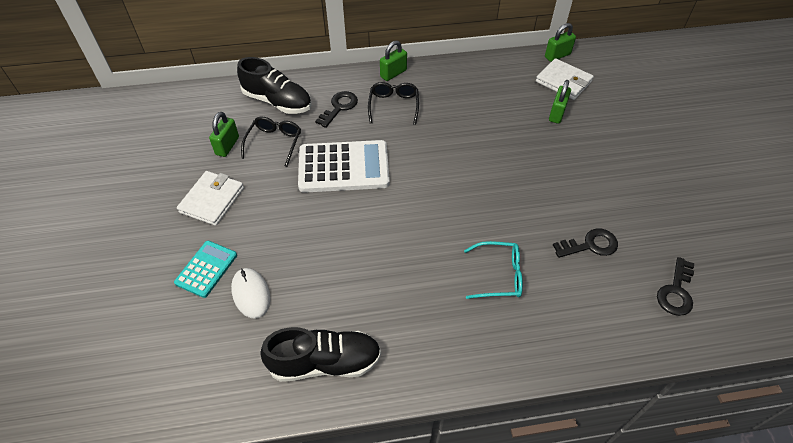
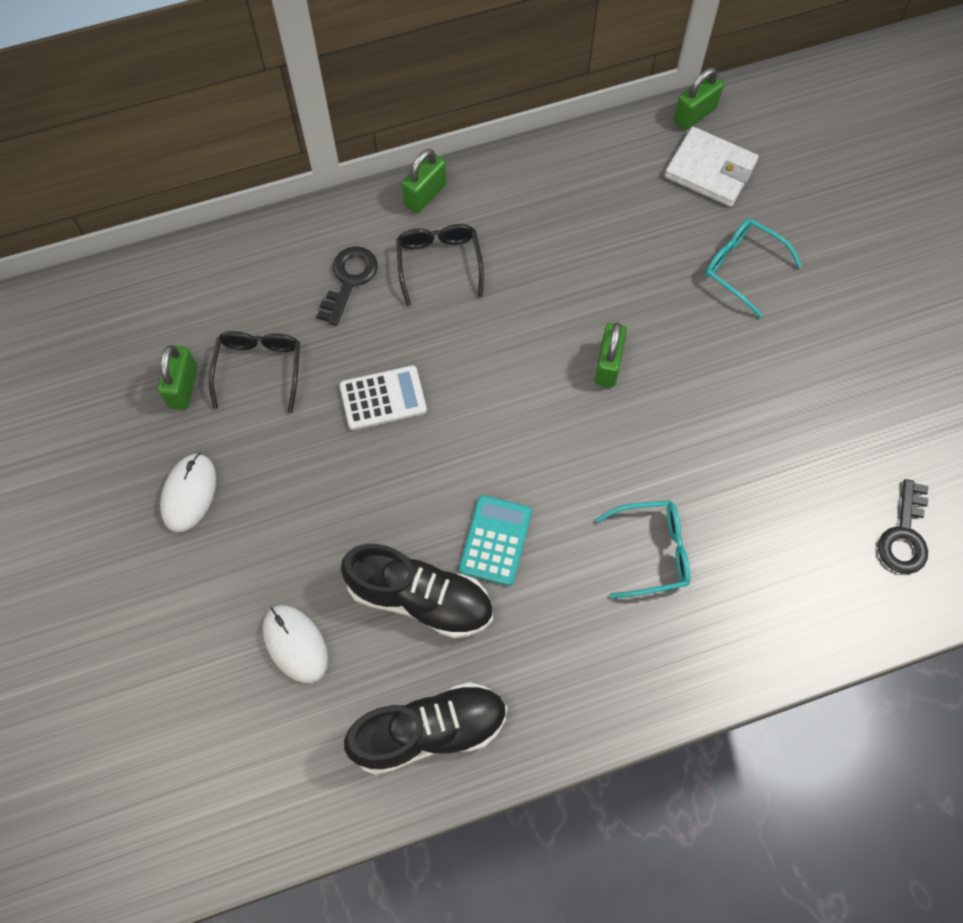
camera: 10 degrees left, 15 degrees up
turquoise calculator [174,241,237,298] -> turquoise calculator moved to [459,495,532,586]
white wallet [177,171,244,226] -> white mouse [160,453,216,532]
black shoe [237,57,312,114] -> black shoe moved to [341,544,493,638]
white calculator [298,140,390,193] -> white calculator [339,365,427,430], size x0.56
green padlock [549,80,571,124] -> green padlock moved to [595,322,627,387]
black key [553,228,618,258] -> none
none -> turquoise glasses [705,218,802,317]

